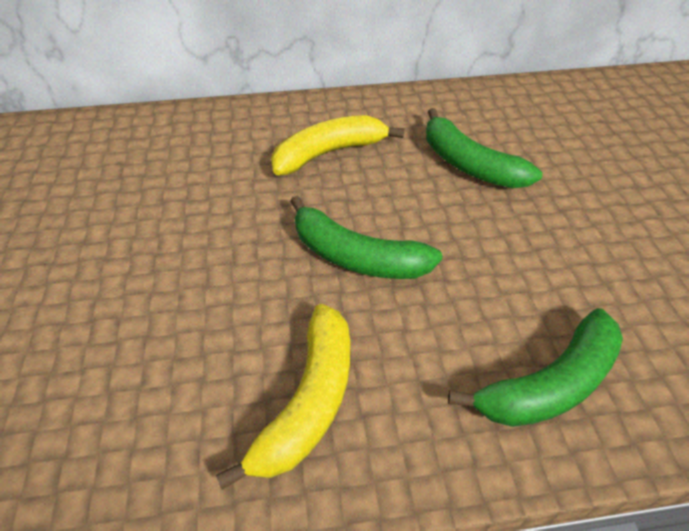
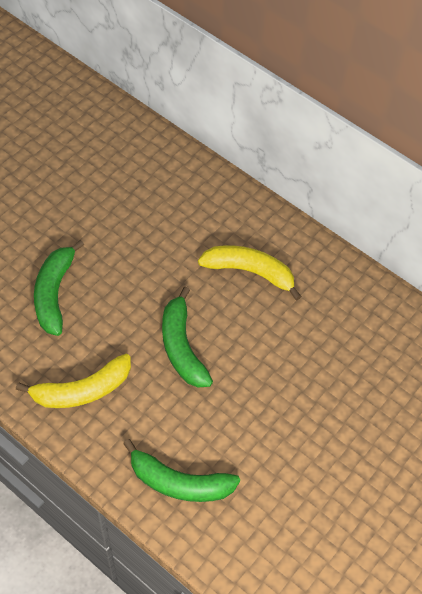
camera: 45 degrees right, 10 degrees up
green banana [426,108,542,188] -> green banana moved to [34,240,84,336]

